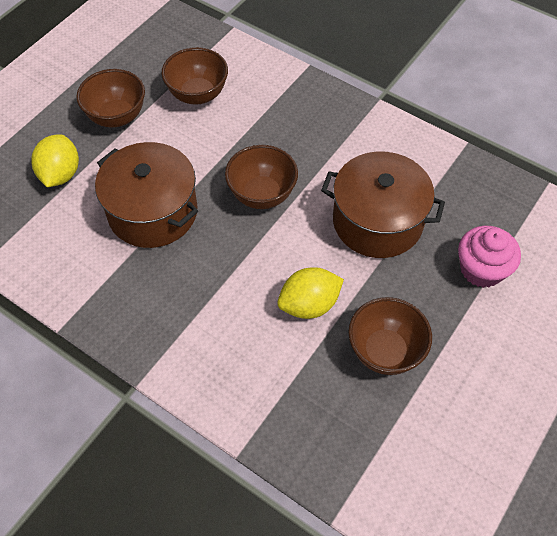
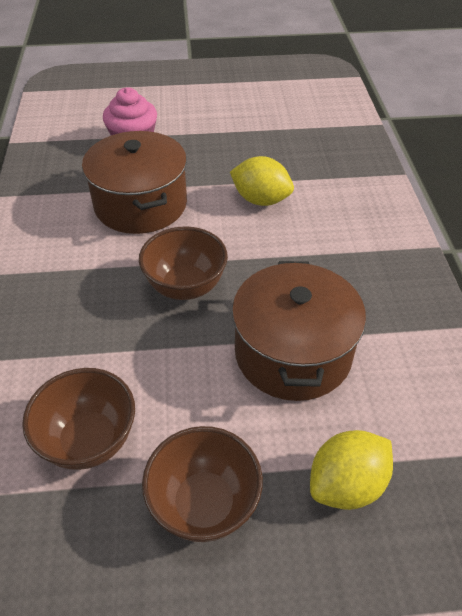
camera: 130 degrees left, 10 degrees down
brown bowl [348,297,432,375] -> none

